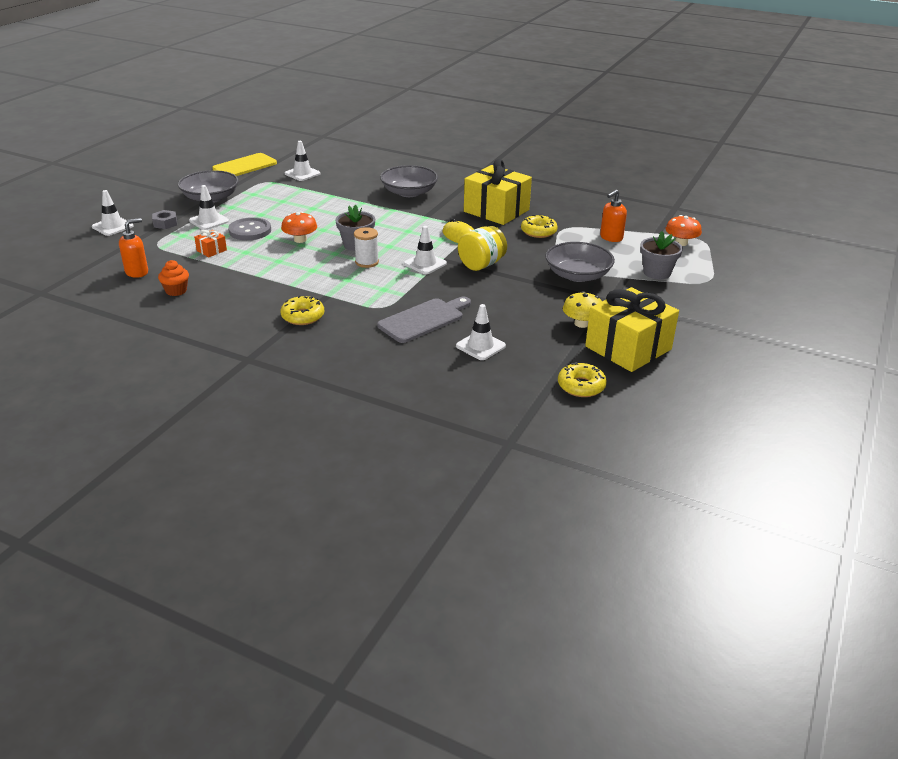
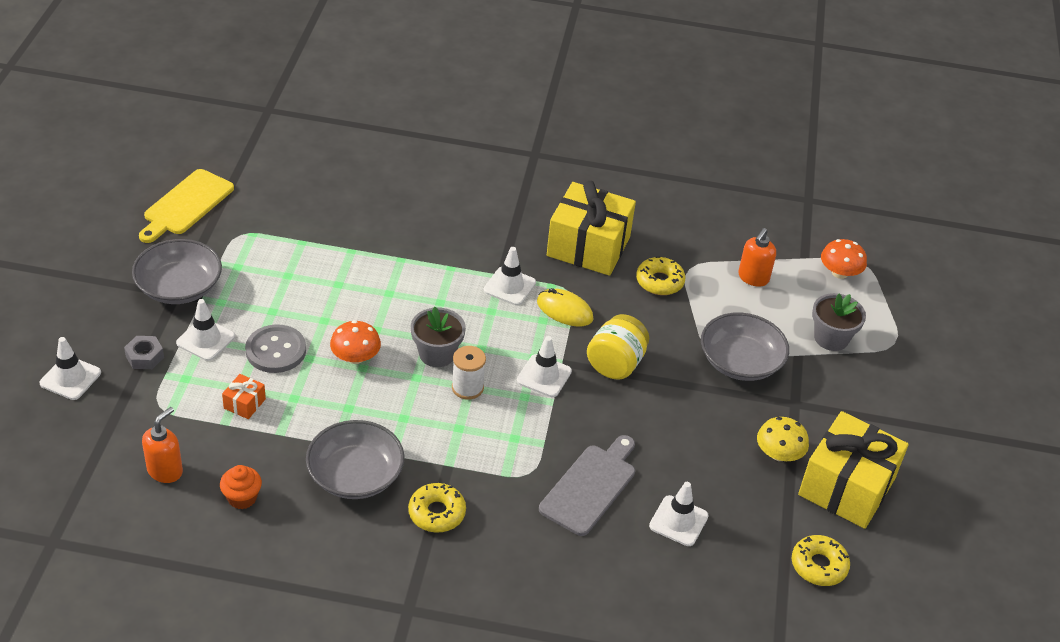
camera: 20 degrees left, 10 degrees up
white traffic cone [285,141,321,181] -> white traffic cone moved to [484,247,536,306]
grey bowl [380,165,438,197] -> grey bowl moved to [306,420,404,499]

